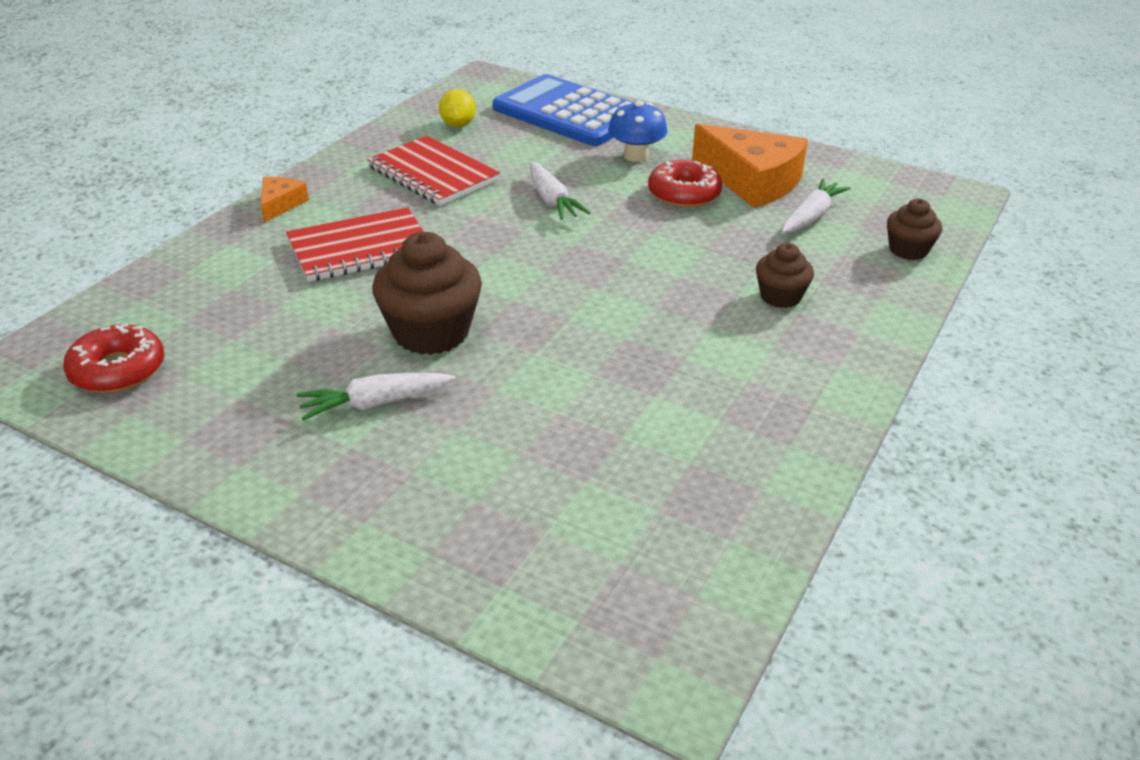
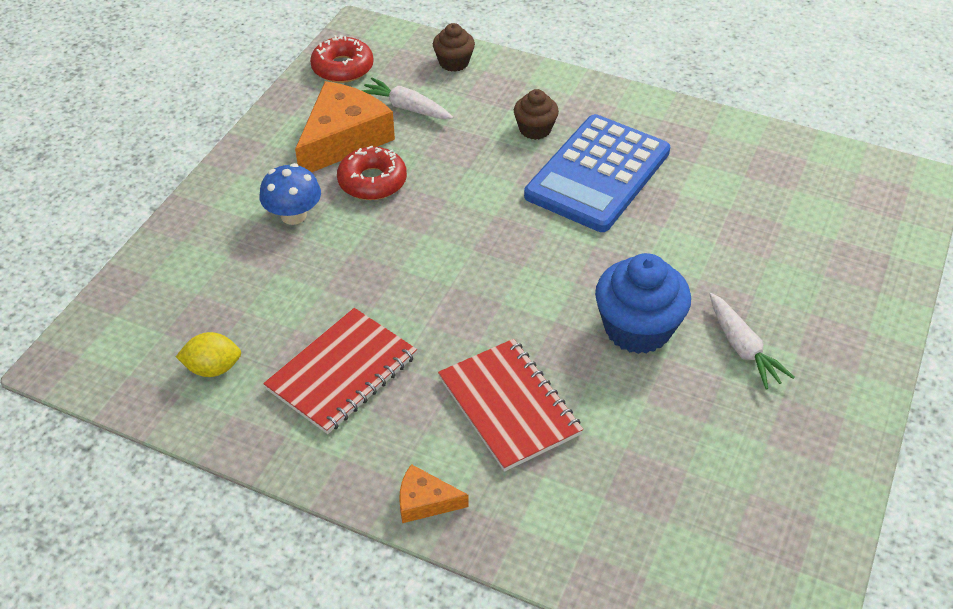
camera: 95 degrees left, 10 degrees up
red donut [63,323,164,393] -> red donut moved to [310,35,373,83]
brown cupcake [372,232,482,355] -> blue cupcake [595,253,691,354]
blue calculator [493,74,634,146] -> blue calculator moved to [524,114,670,232]
white carrot [530,162,590,220] -> none

